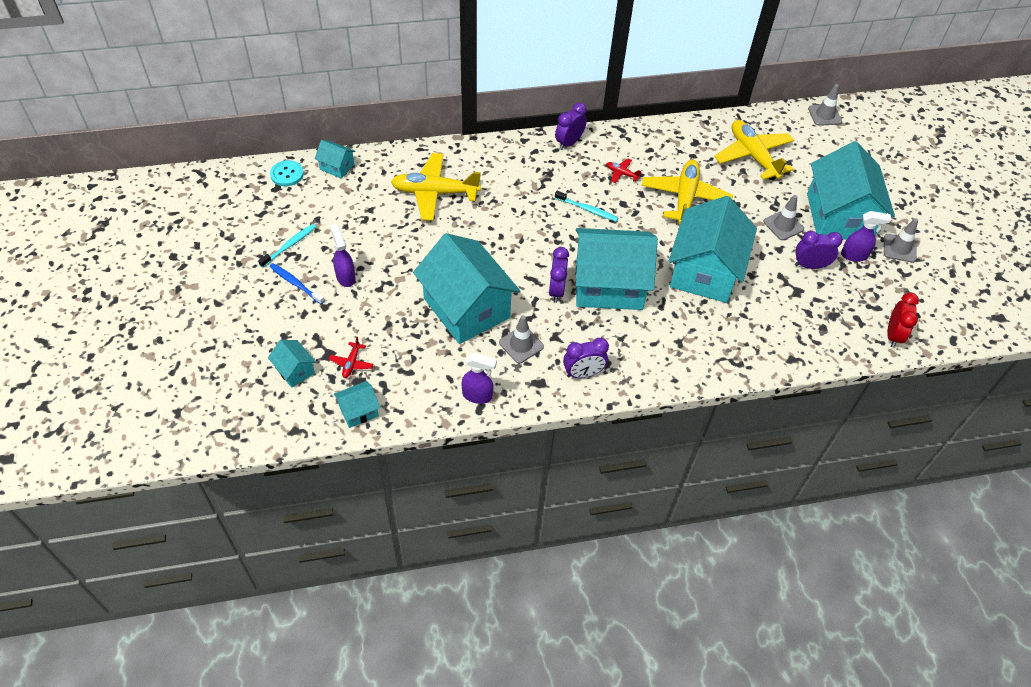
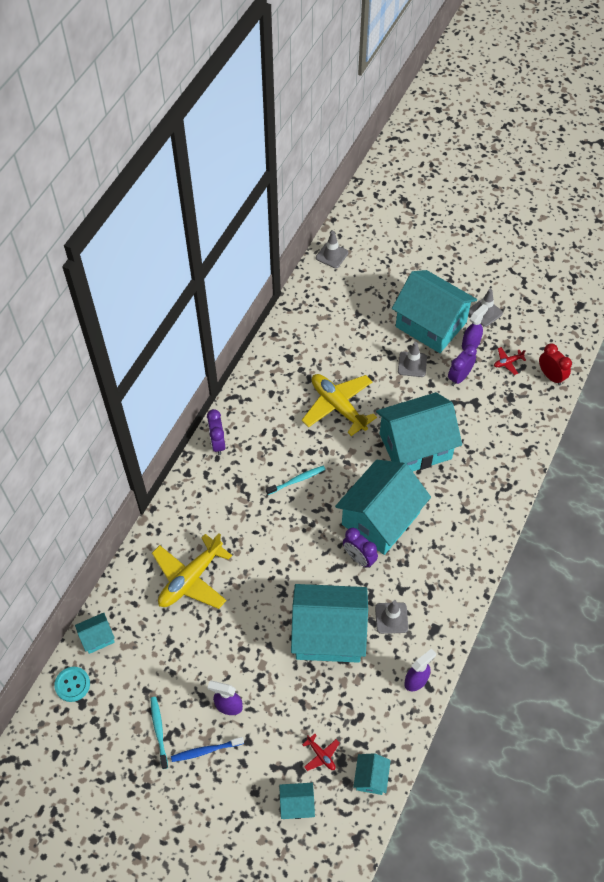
camera: 50 degrees left, 5 degrees up
purple clock [563,338,609,378] -> none
red plane [606,158,642,183] -> red plane moved to [494,347,526,375]
turquoise house [669,196,757,303] -> turquoise house turned 75 degrees counterclockwise [376,392,462,472]
yellow plane [714,120,794,180] -> none

